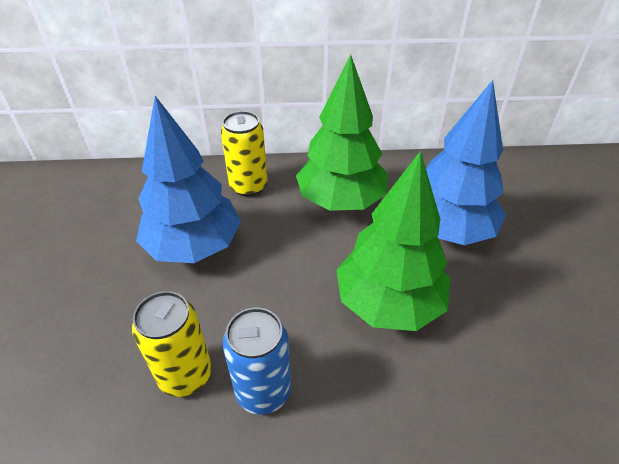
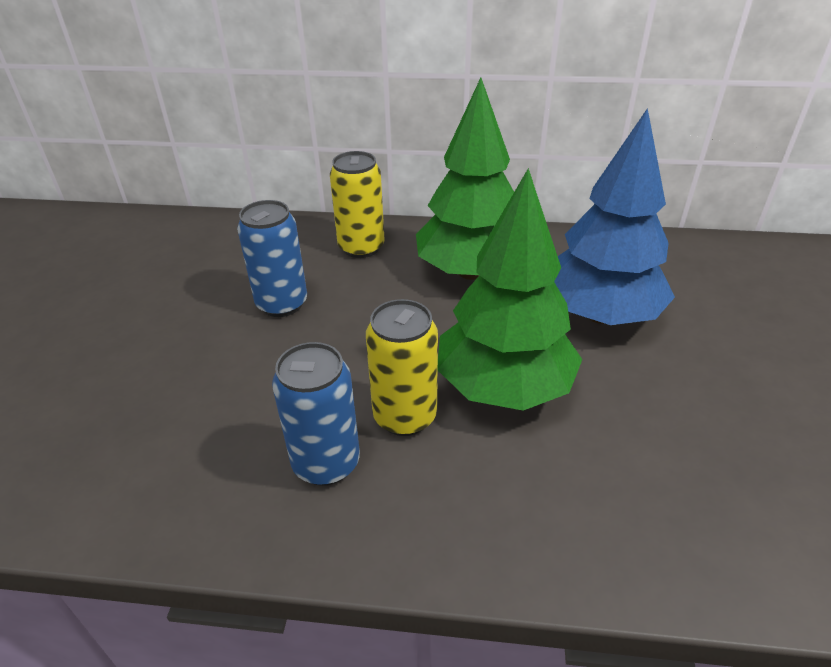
camera: 10 degrees right, 5 degrees down
yellow can [132,291,212,397] -> yellow can moved to [366,299,438,436]
blue tree [136,96,241,263] -> blue can [237,200,307,317]

